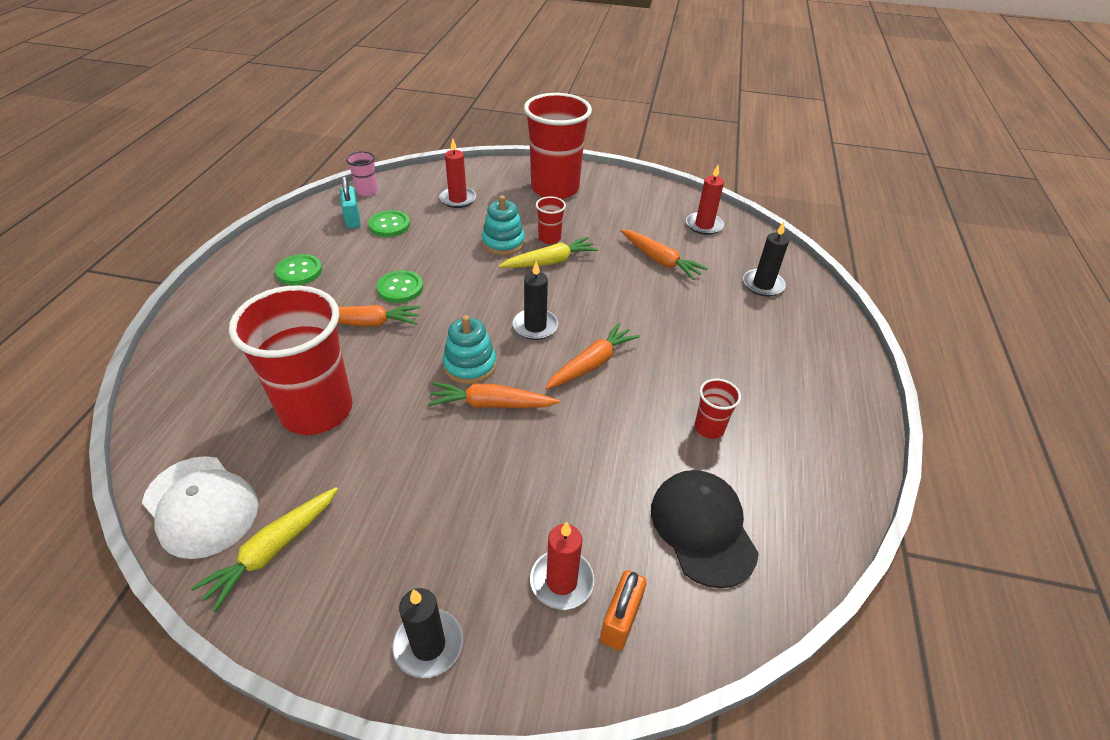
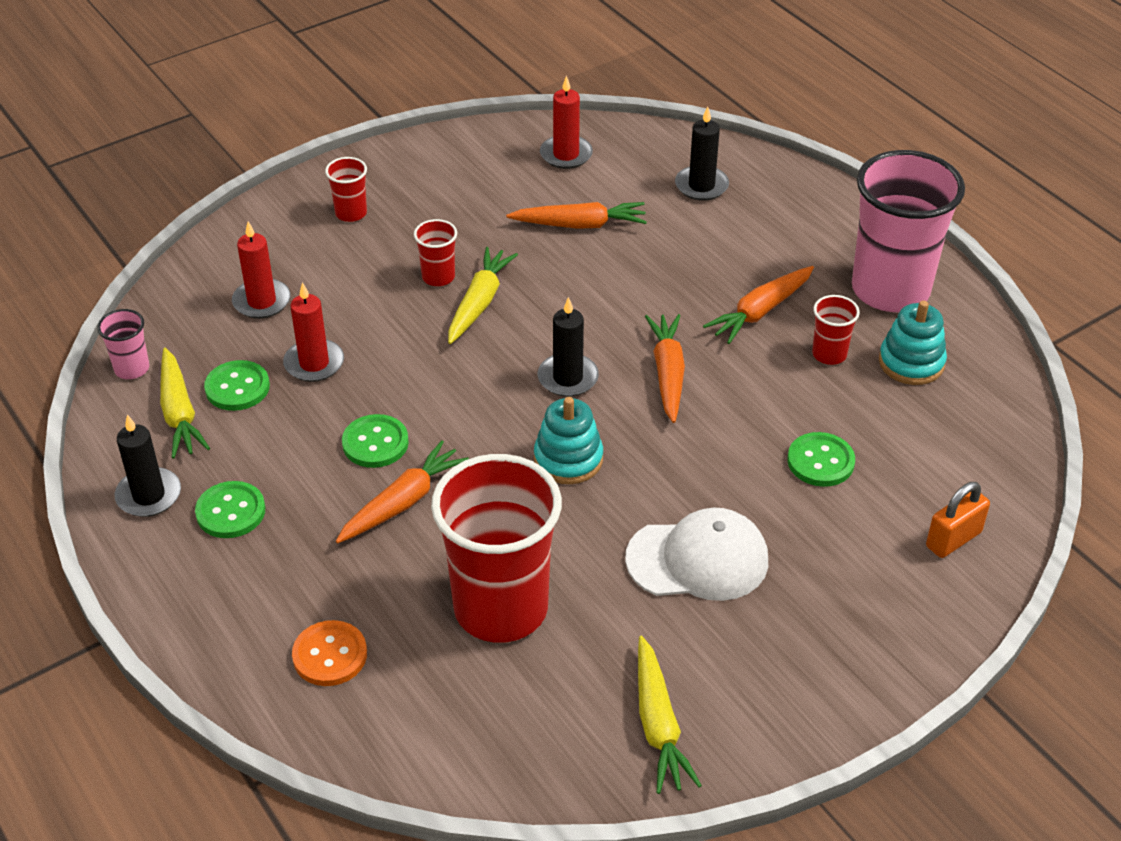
camera: 45 degrees left, 0 degrees up
white cap [142,456,258,559] -> white cap moved to [625,508,768,601]
turquoise padlock [340,176,361,229] -> yellow carrot [160,348,210,459]
black candle [392,588,463,678] -> black candle moved to [115,414,181,517]
orange carrot [428,382,560,408] -> orange carrot moved to [703,266,814,344]
turquoise stacking toy [482,195,525,255] -> turquoise stacking toy moved to [879,300,947,385]
red cup [524,93,592,199] -> red cup [325,157,367,222], size x0.43
red candle [530,522,594,610] -> red candle moved to [283,282,344,382]
orange padlock [600,570,647,651] -> orange padlock turned 75 degrees clockwise [926,482,990,558]
black cap [651,470,759,588] -> none
none -> orange button [292,620,367,686]
none -> green button [787,432,855,487]
none -> pink cup [852,150,965,312]

